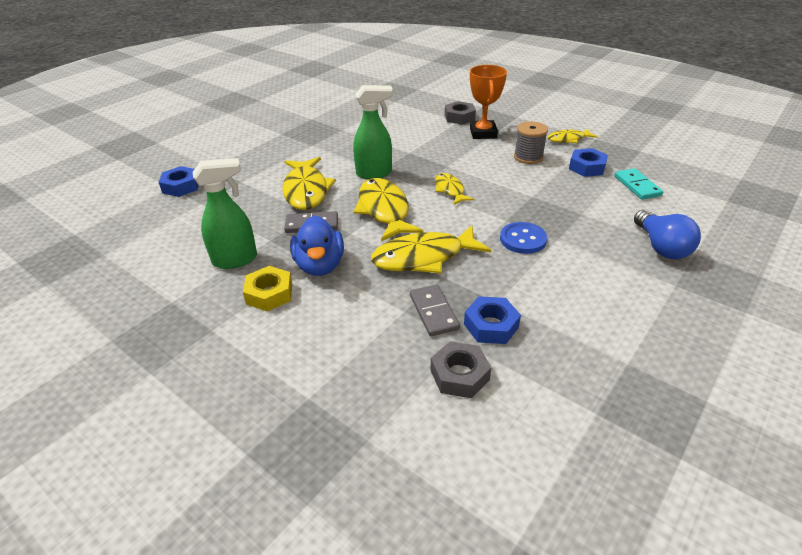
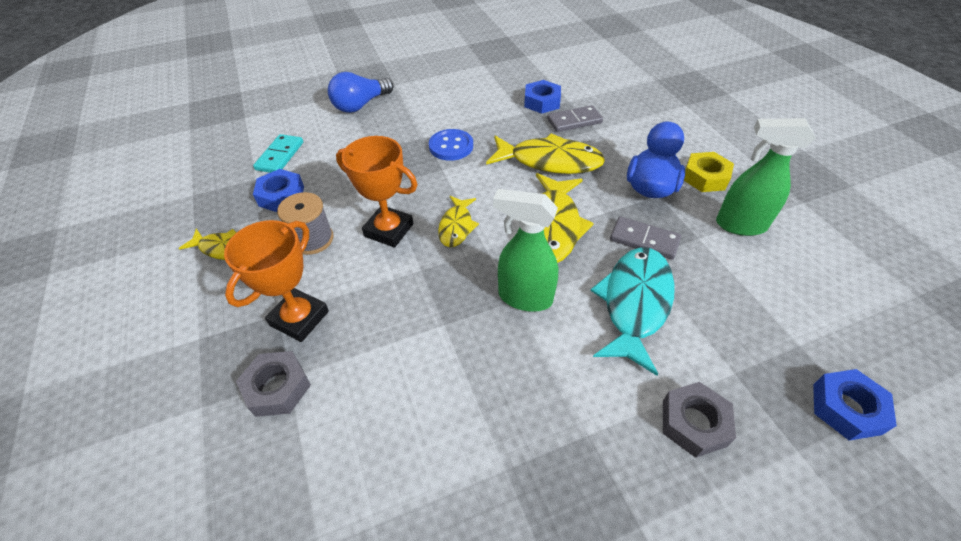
camera: 150 degrees left, 10 degrees up
yellow fish [282,157,336,210] -> turquoise fish [590,247,675,376]
grey domino [410,285,460,337] -> grey domino turned 60 degrees clockwise [547,105,603,132]
grey nut [431,341,491,398] -> grey nut moved to [663,382,736,458]
blue light bulb [634,210,701,259] -> blue light bulb turned 150 degrees counterclockwise [328,72,393,113]
none -> orange trophy [336,136,418,248]

